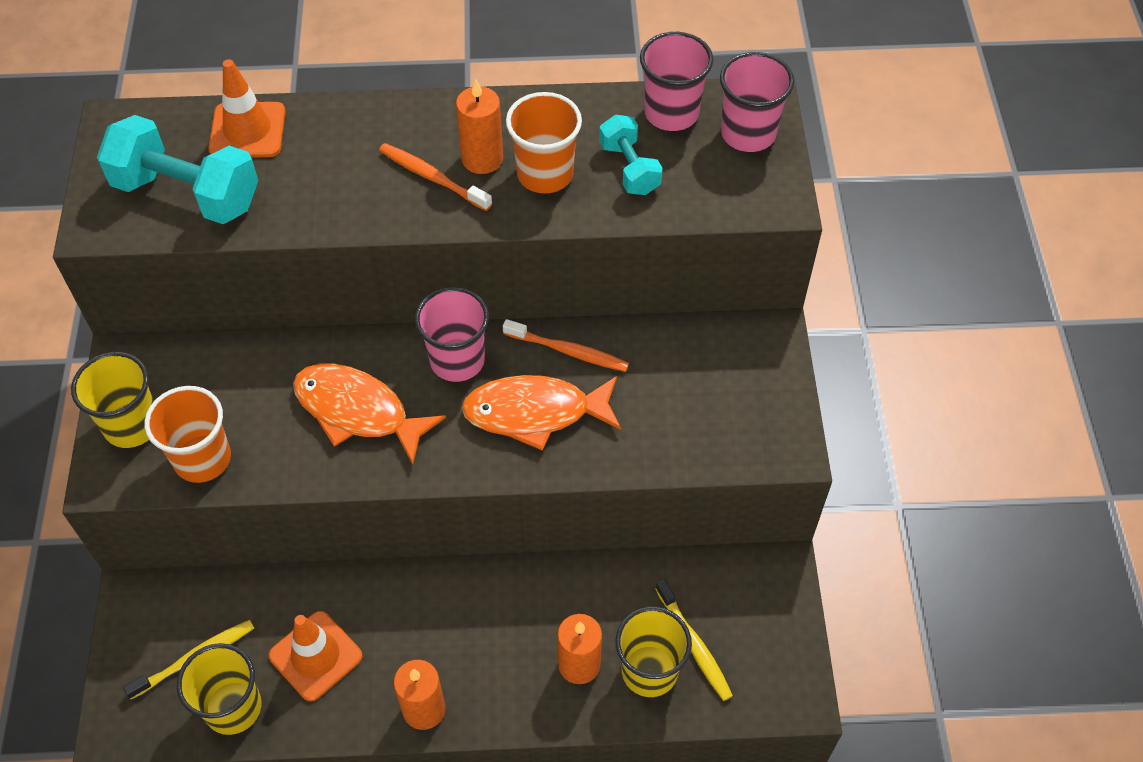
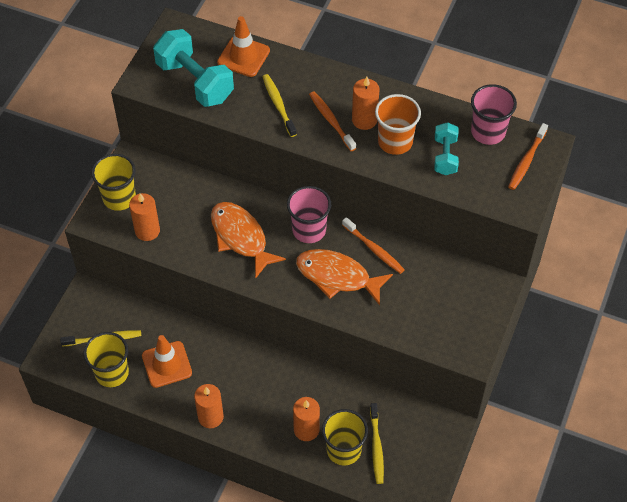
camera: 25 degrees right, 0 degrees up
orange cup [145,386,231,483] -> orange candle [129,193,160,241]
pink cup [720,52,794,152] -> orange toothbrush [508,123,548,190]
none -> yellow toothbrush [262,74,297,137]

